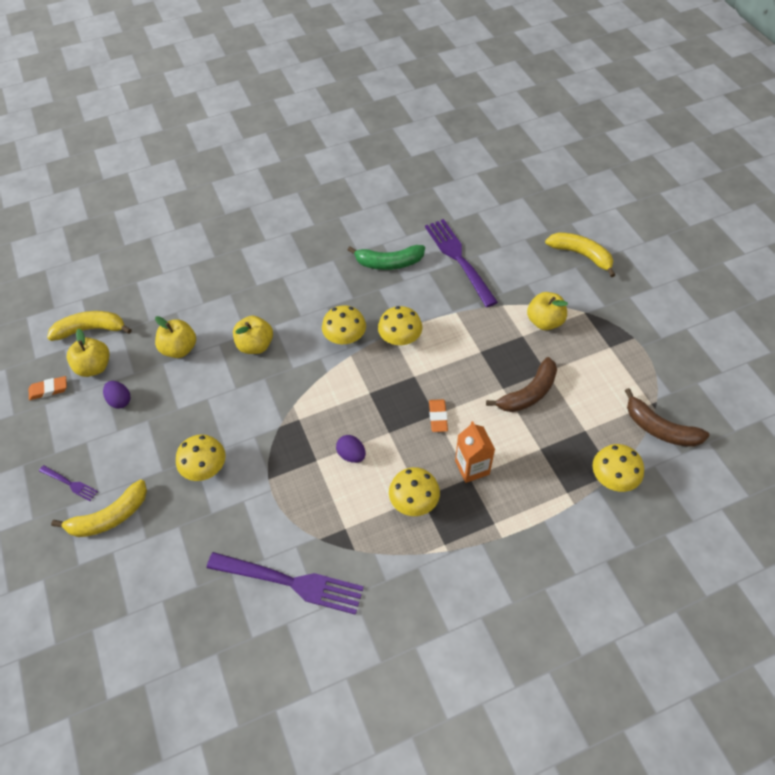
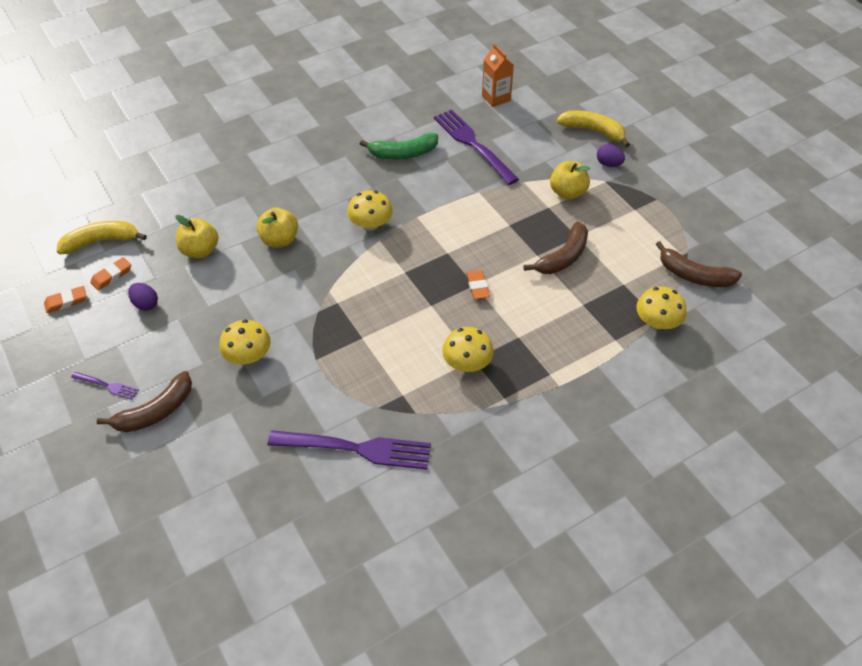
camera: 10 degrees left, 5 degrees down
yellow banana [51,480,147,537] -> brown banana [97,371,192,432]
yellow apple [67,329,110,377] -> orange eraser [90,257,131,290]
purple egg [336,435,366,463] -> purple egg moved to [597,144,625,167]
yellow mushroom [378,306,422,345] -> none
orange carton [455,421,495,483] -> orange carton moved to [482,43,514,107]

